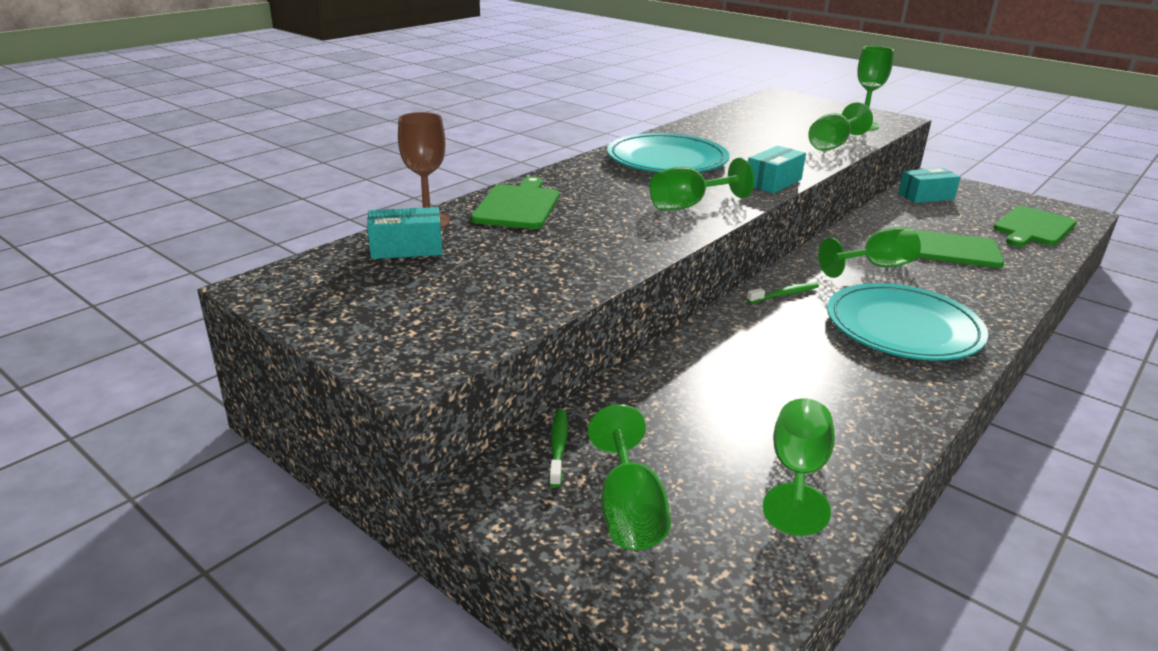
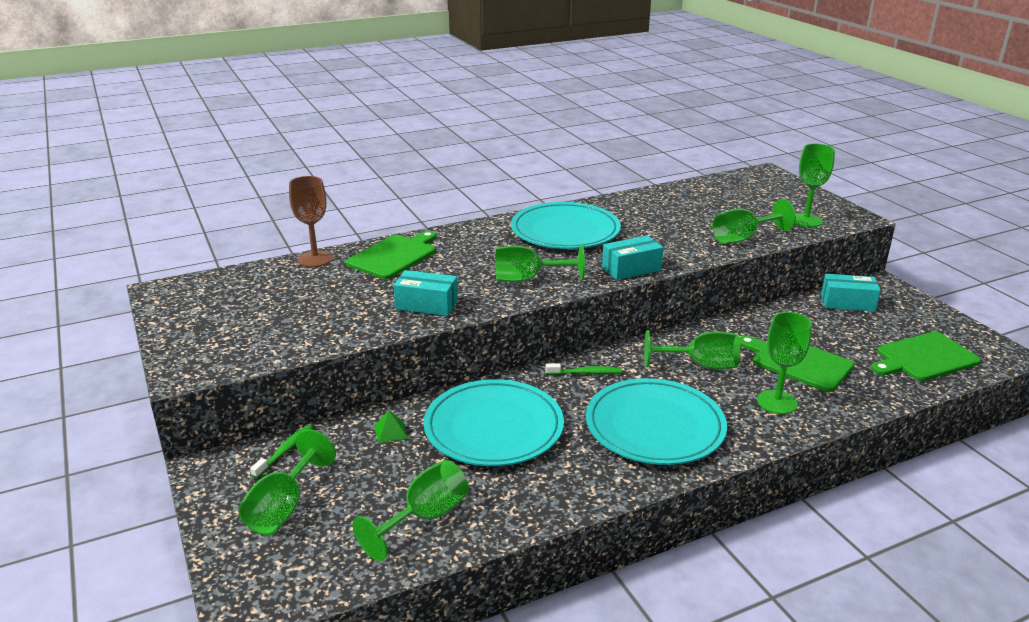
camera: 25 degrees right, 0 degrees up
turquoise box [367,207,442,259] -> turquoise box moved to [394,270,458,316]
none -> green pyramid [374,410,408,444]
none -> turquoise plate [424,379,564,466]
none -> green goblet [757,312,812,414]

